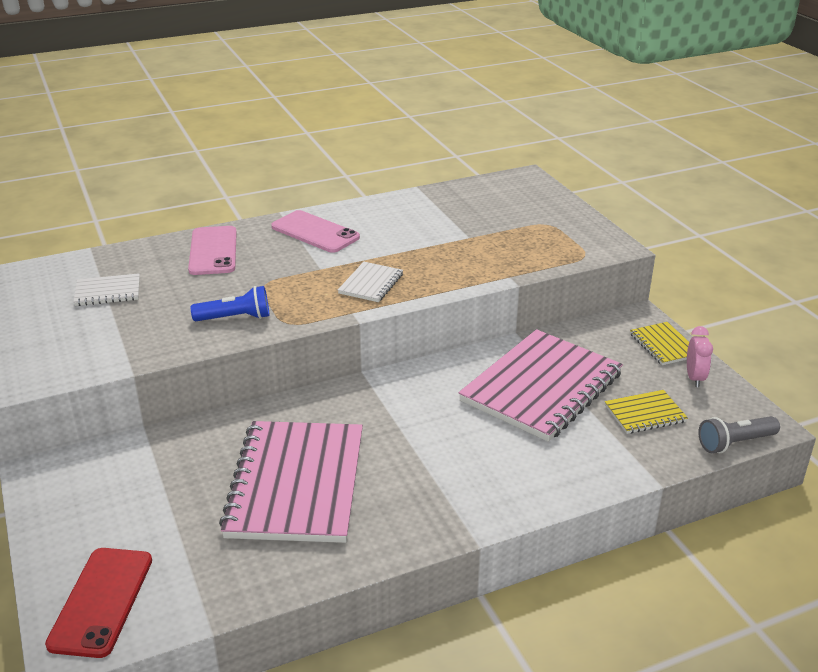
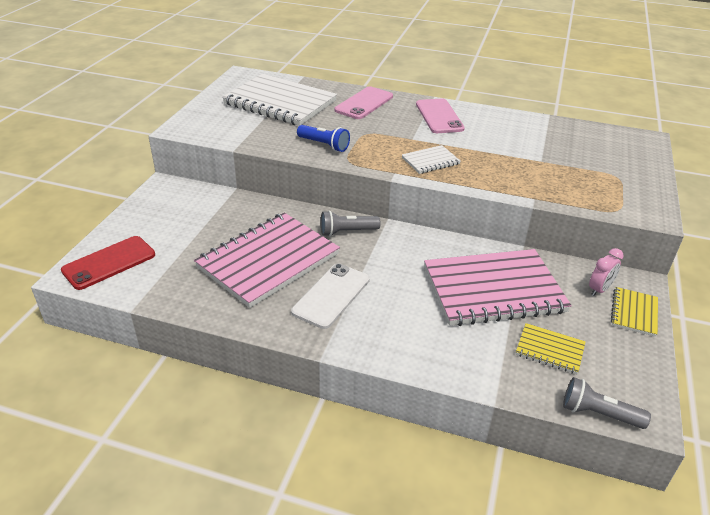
camera: 40 degrees right, 5 degrees up
white notebook [73,273,140,306] -> white notebook [222,74,337,126], size x2.21
pink clock [687,326,713,387] -> pink clock moved to [589,248,624,296]
none -> white phone [291,263,370,329]
none -> grey flashlight [321,211,380,237]

